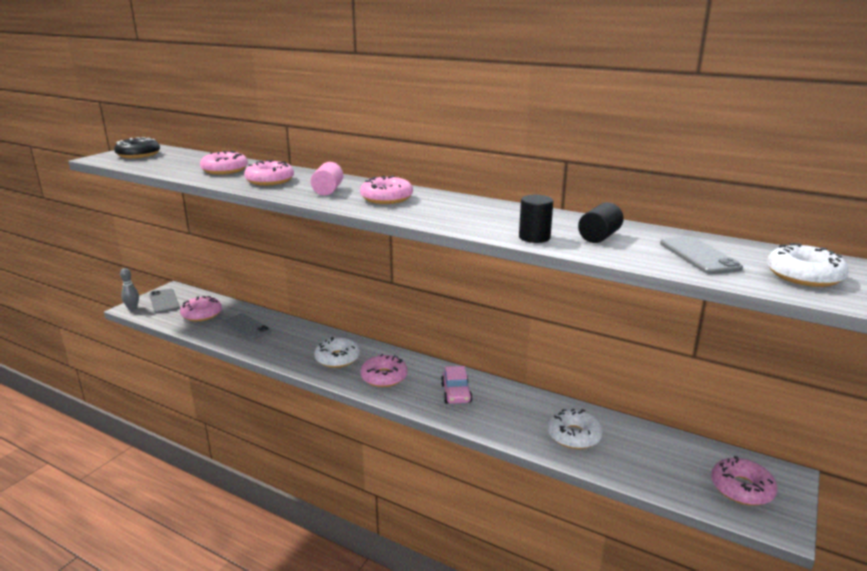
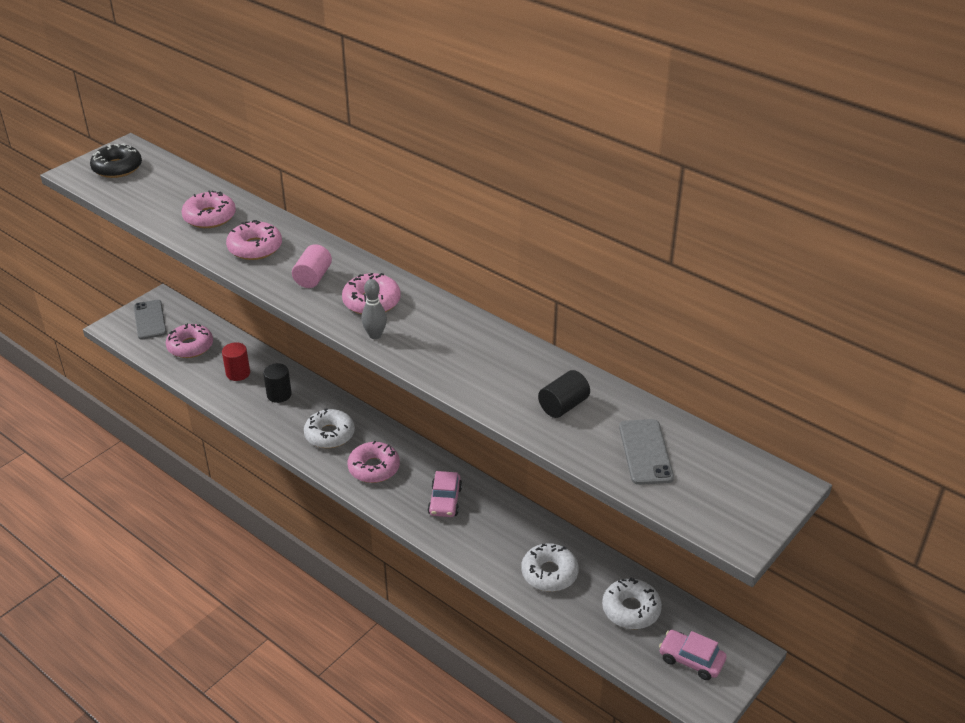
camera: 10 degrees right, 15 degrees up
grey bowling pin [120,268,139,310] -> grey bowling pin moved to [361,279,387,339]
grey phone [223,313,271,340] -> red cylinder [222,342,250,381]
black cylinder [519,195,553,243] -> black cylinder moved to [263,363,292,403]
pink donut [711,456,777,505] -> pink car [659,630,726,680]
white donut [767,243,849,287] -> white donut moved to [602,578,662,629]

